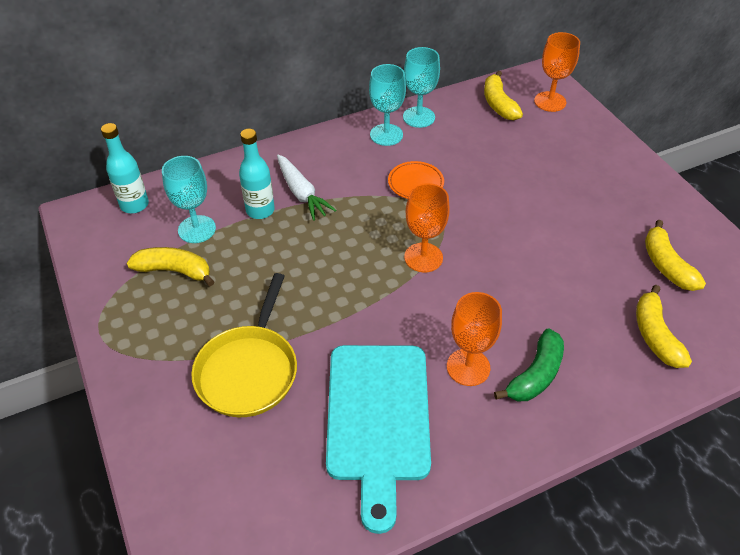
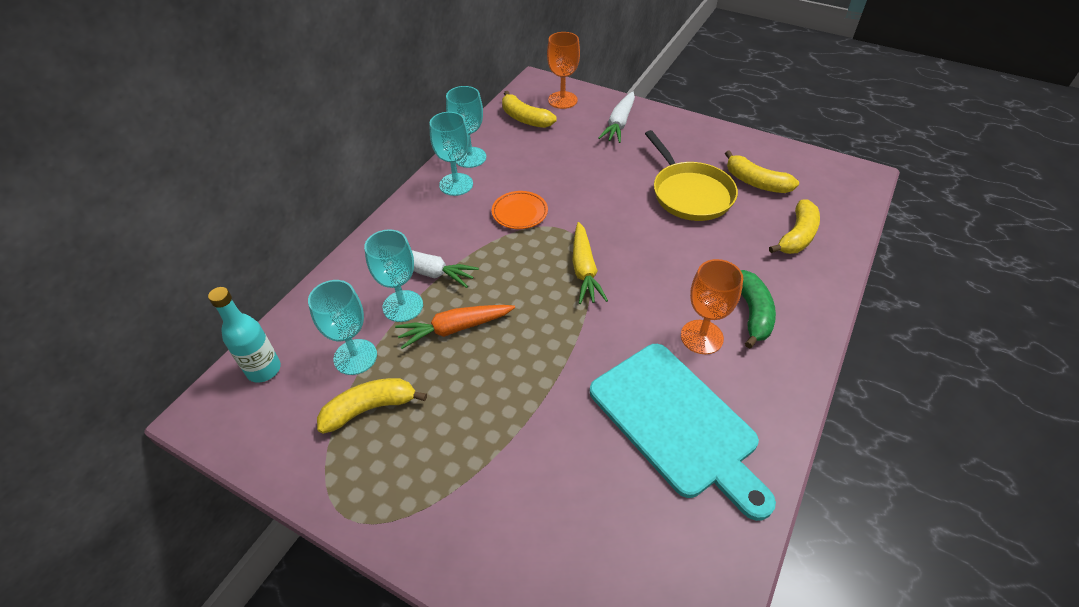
camera: 35 degrees left, 0 degrees up
yellow pan [191,273,297,417] -> yellow pan moved to [645,130,738,221]
turquoise bottle [239,129,275,219] -> turquoise goblet [364,229,423,322]
orange goblet [404,183,450,272] -> yellow carrot [572,222,608,304]
yellow banana [636,285,692,368] -> yellow banana turned 105 degrees counterclockwise [769,200,820,254]
none -> orange carrot [395,305,515,349]
none -> white carrot [598,91,635,143]

